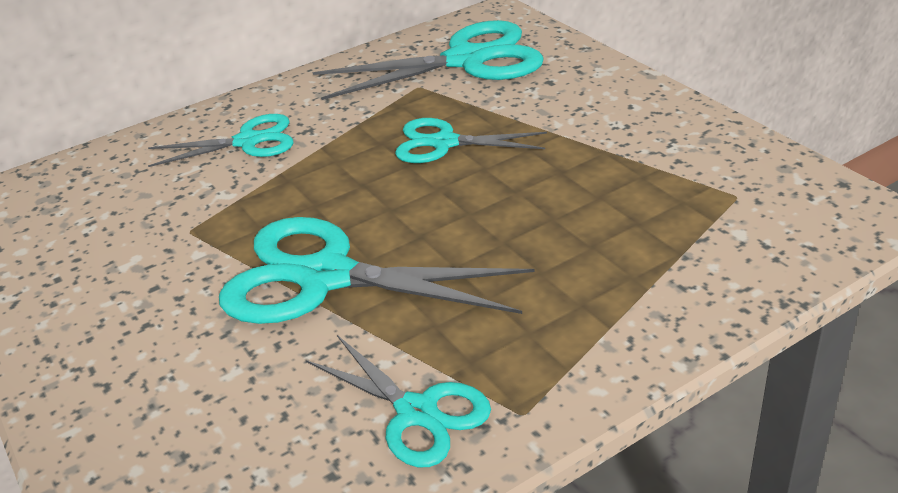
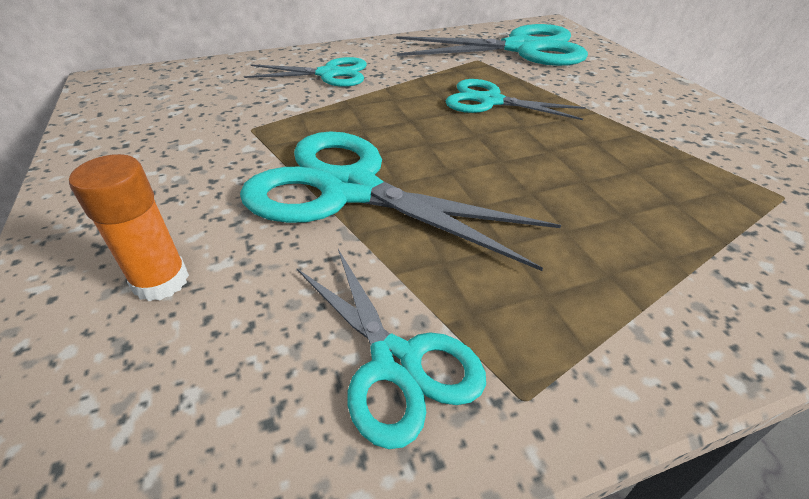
camera: 10 degrees right, 5 degrees up
none -> orange glue stick [69,154,189,301]

